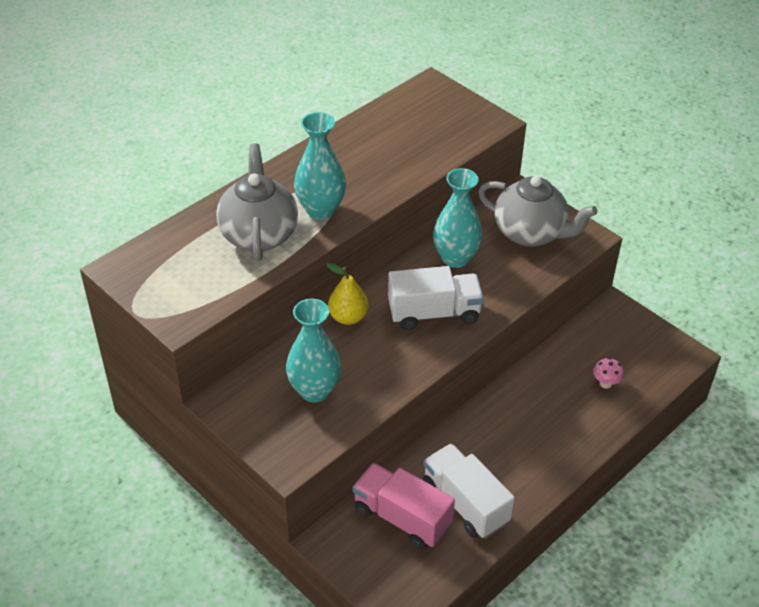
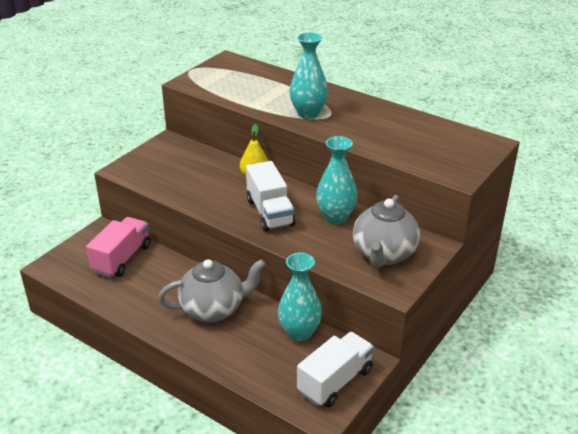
camera: 80 degrees right, 10 degrees down
grey teapot [216,143,298,261] -> grey teapot moved to [158,259,266,322]
turquoise vase [286,298,341,402] -> turquoise vase moved to [278,253,322,342]
white truck [423,443,515,538] -> white truck moved to [297,332,374,407]
pink mushroom [593,358,624,389] -> none

